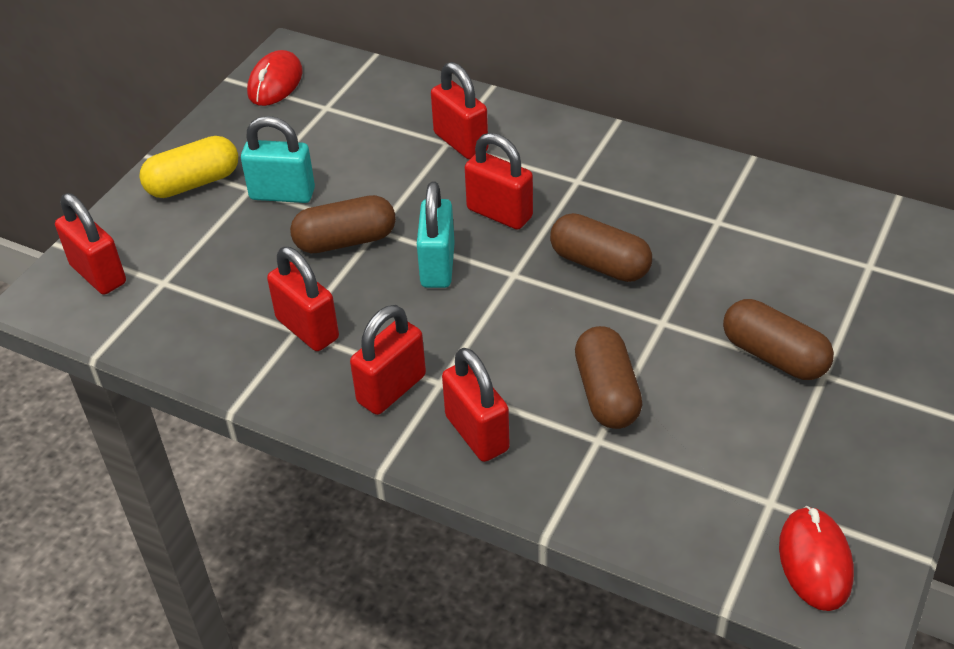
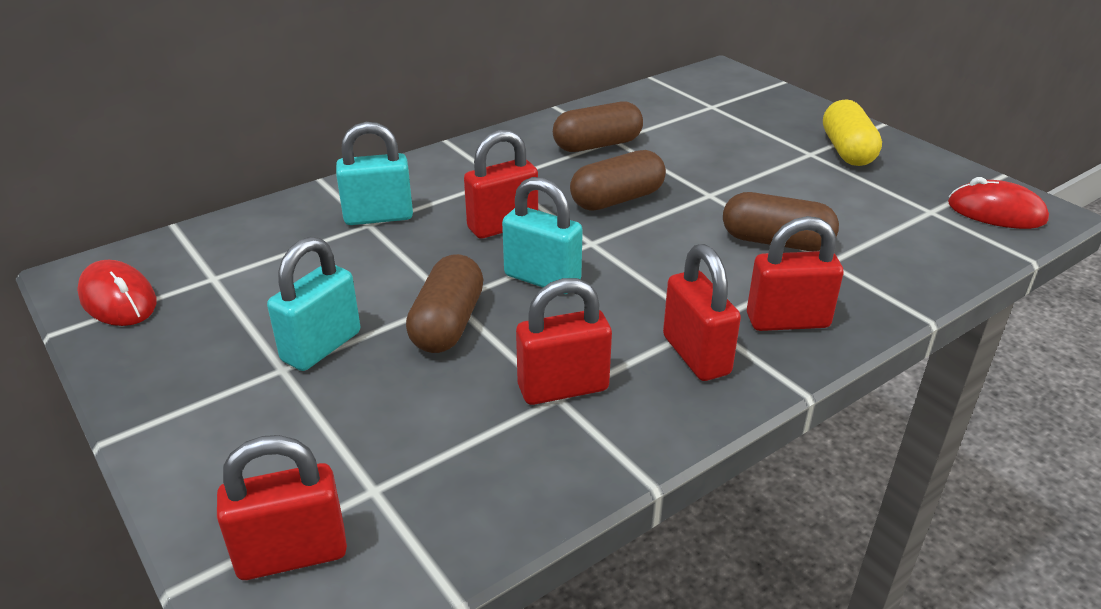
camera: 65 degrees left, 10 degrees down
yellow capsule [139,136,238,198] -> yellow capsule moved to [823,99,882,166]
red padlock [431,62,488,159] -> turquoise padlock [336,122,413,225]
brown capsule [723,299,834,380] -> brown capsule moved to [553,101,643,152]

